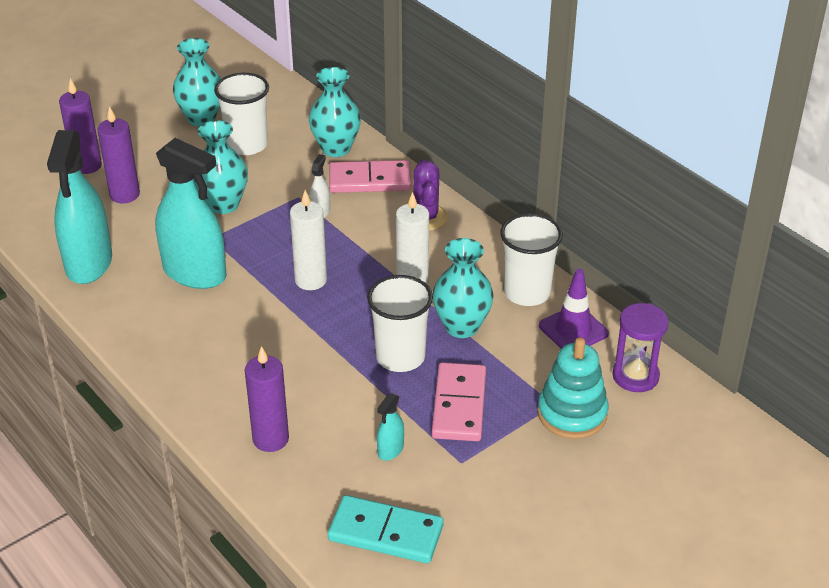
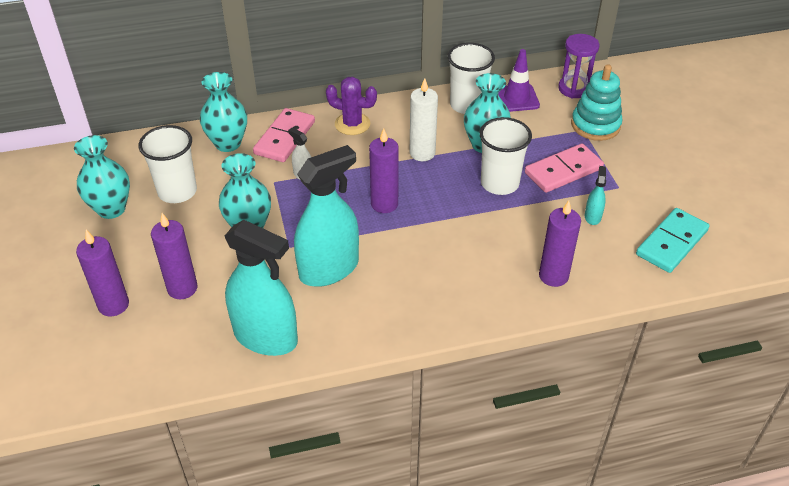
camera: 65 degrees left, 5 degrees up
white candle [290,190,327,290] -> purple candle [369,128,399,213]
turquoise spray bottle [377,393,404,461] -> turquoise spray bottle turned 135 degrees counterclockwise [585,166,606,225]
pink domino [432,362,486,441] -> pink domino turned 60 degrees counterclockwise [525,144,604,193]

